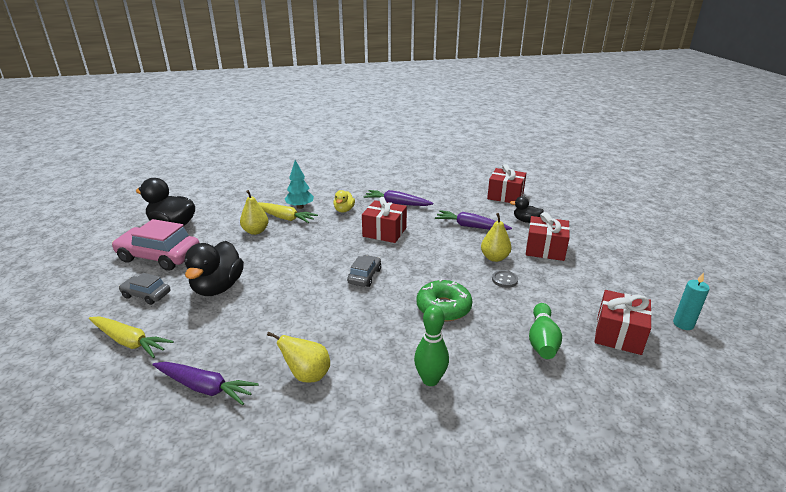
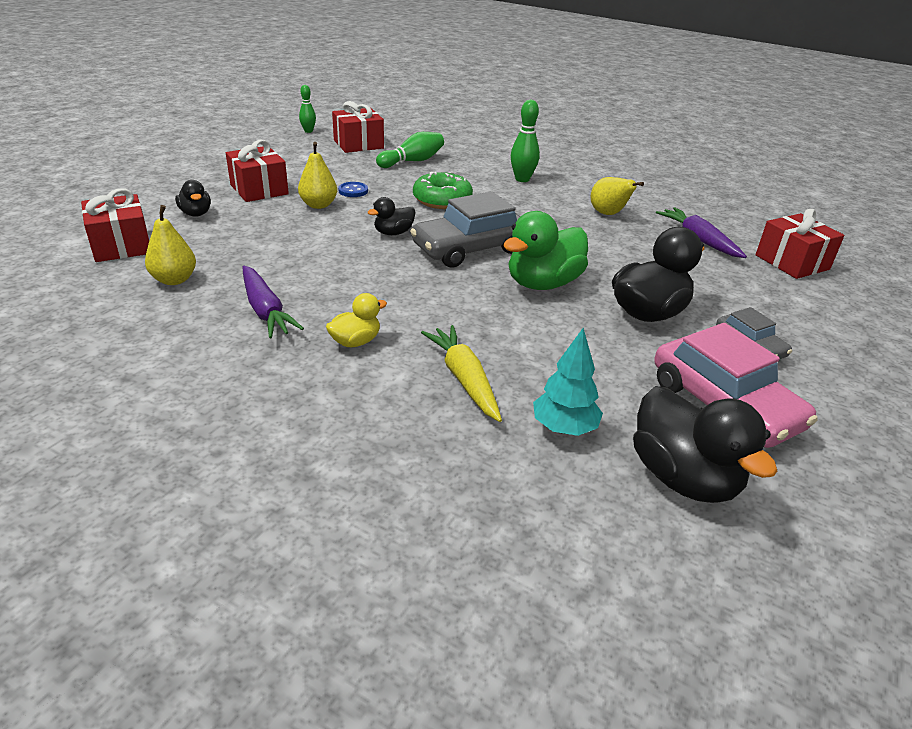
camera: 140 degrees left, 5 degrees up
yellow carrot [89,317,174,358] -> none
yellow pear [240,190,269,235] -> yellow pear moved to [145,205,196,285]
turquoise tree [285,160,314,209] -> turquoise tree moved to [533,328,603,436]
grey car [347,255,381,287] -> grey car [410,191,520,267], size x1.86
red gift [362,197,407,243] -> red gift moved to [756,209,844,279]
purple carrot [435,210,512,230] -> none
grey button [492,270,518,288] -> blue button [338,182,368,197]
turquoise candle [673,272,710,330] -> green bowling pin [299,85,316,133]
none -> black duck [368,197,416,235]
none -> green duck [503,211,588,290]

